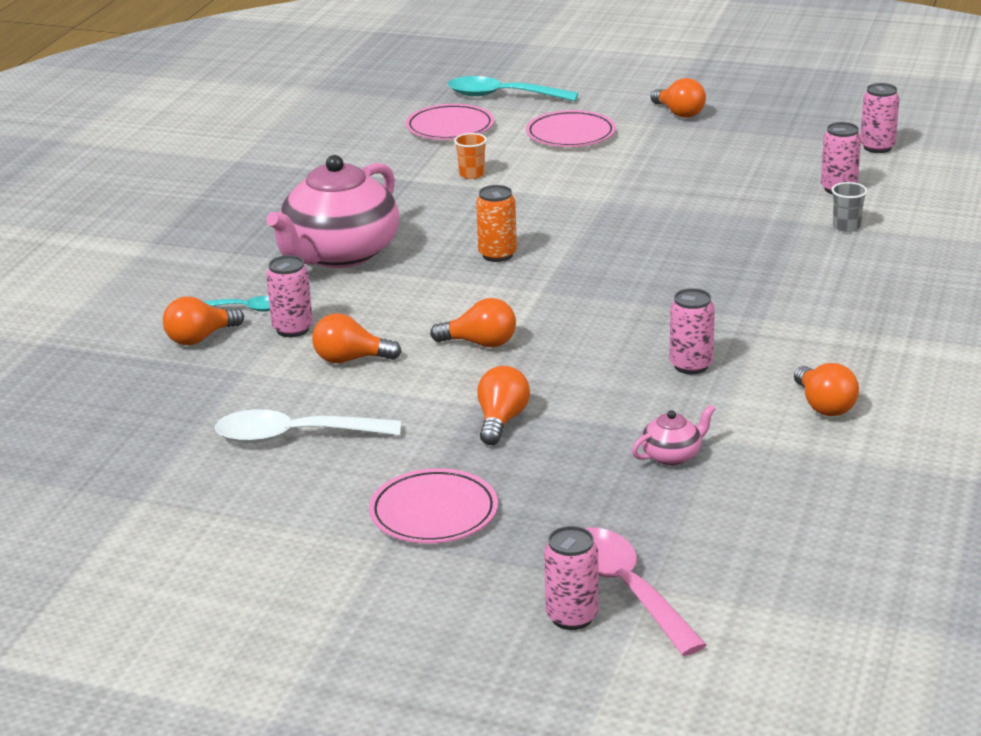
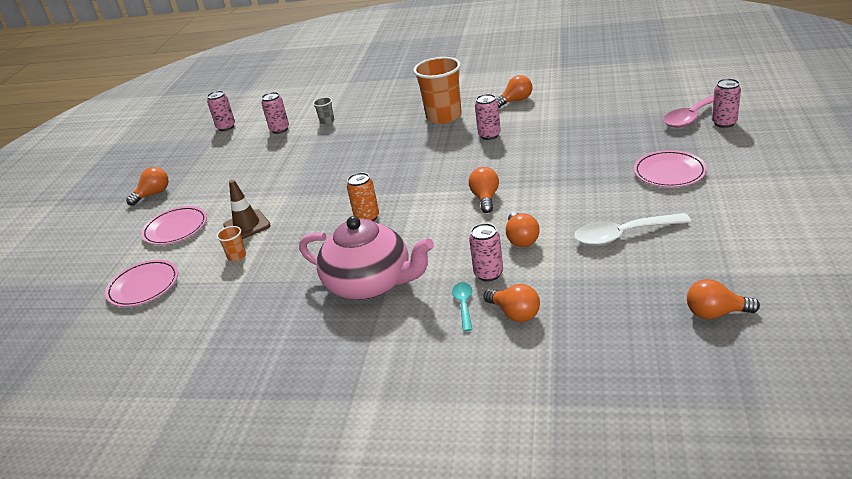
camera: 95 degrees left, 5 degrees up
white spoon [215,409,401,444] -> white spoon turned 90 degrees clockwise [574,213,691,246]
turquoise spoon [448,76,578,101] -> none
orange light bulb [477,366,530,445] -> orange light bulb moved to [687,279,760,319]
pink teapot [632,405,715,466] -> none
none -> brown traffic cone [223,180,271,239]
none -> orange cup [413,57,462,124]

